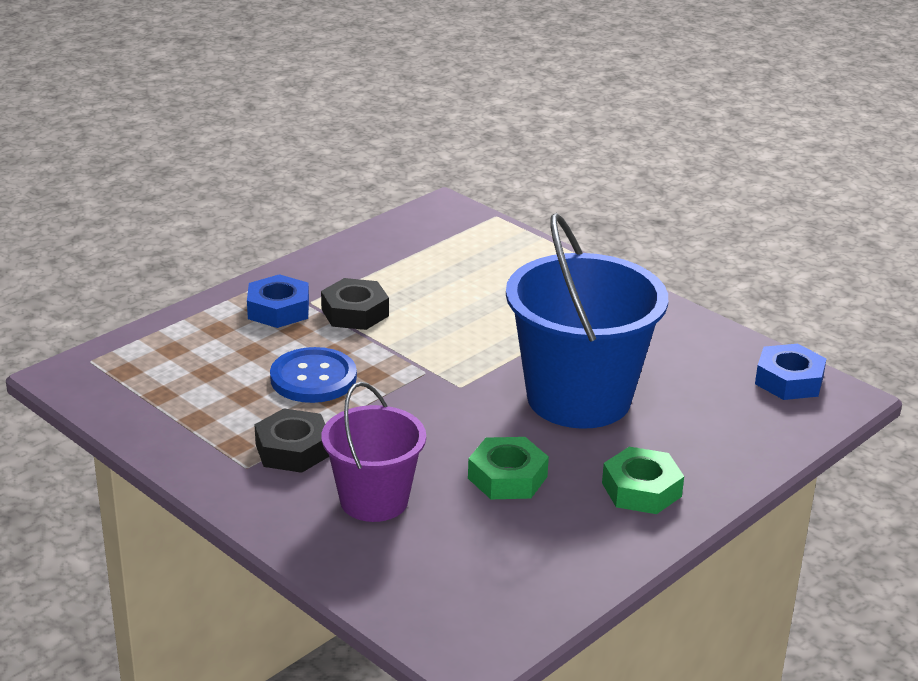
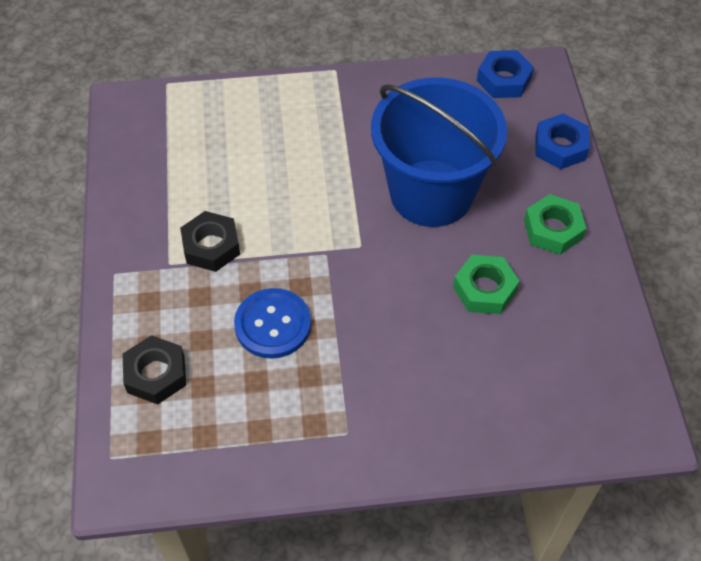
camera: 50 degrees left, 25 degrees up
blue nut [247,274,309,328] -> blue nut moved to [535,113,590,169]
black nut [254,408,329,473] -> black nut moved to [123,335,186,404]
purple bucket [321,382,426,522] -> none

